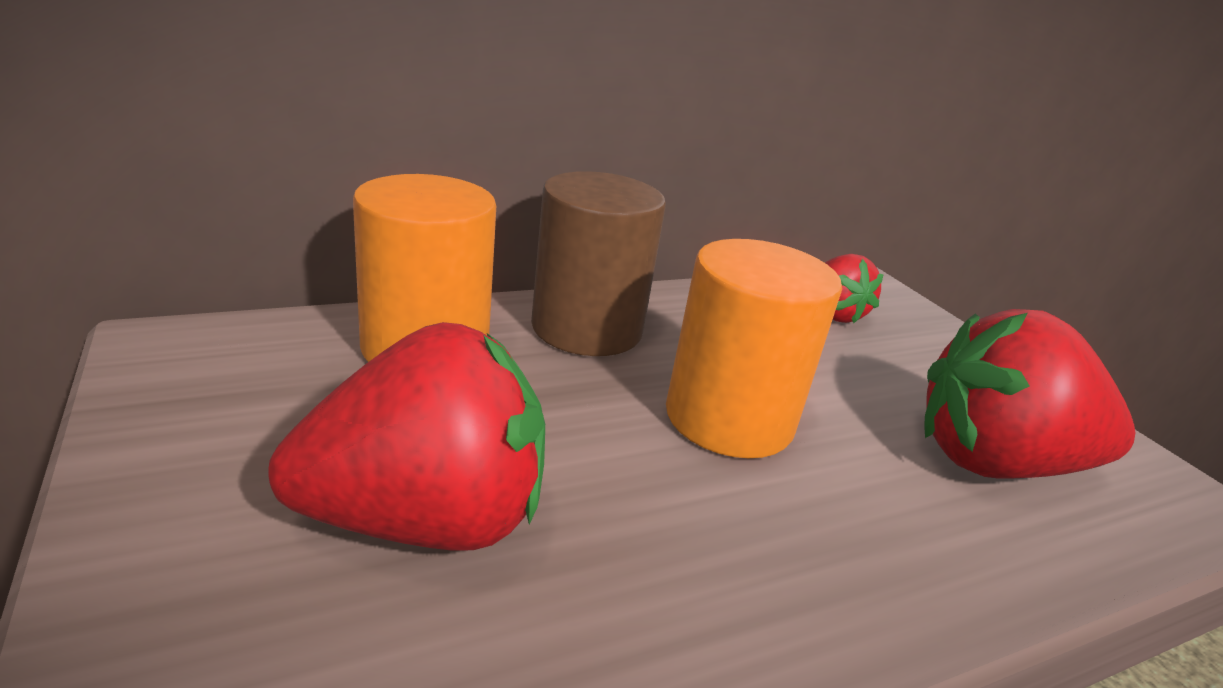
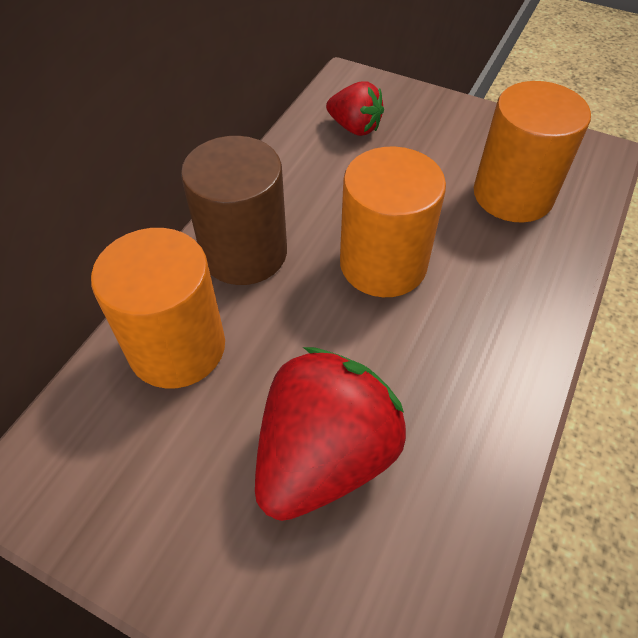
camera: 35 degrees left, 25 degrees up
red strawberry [924,309,1135,479] -> orange cylinder [474,81,591,223]

